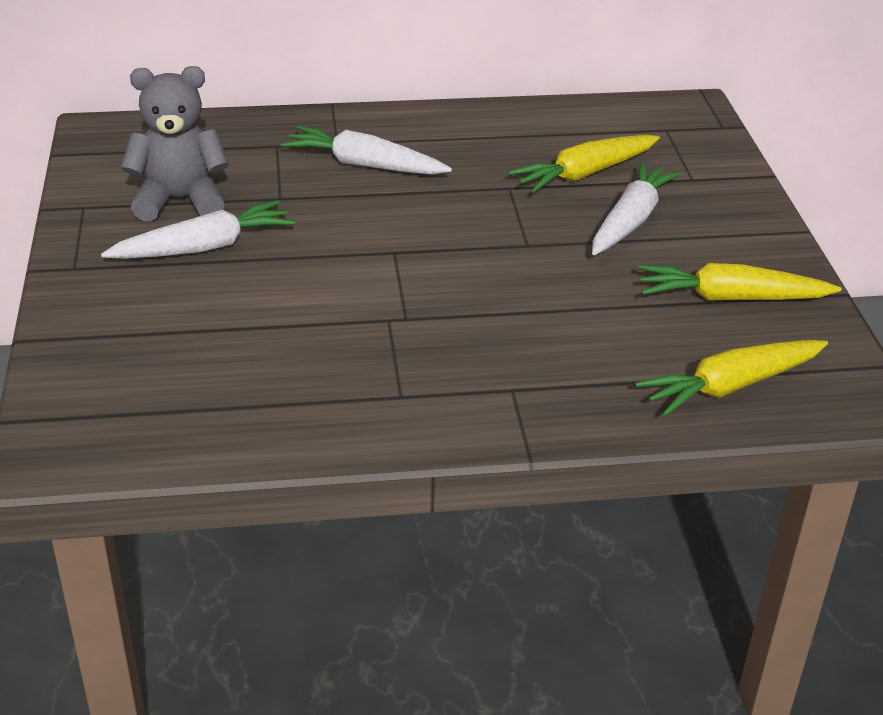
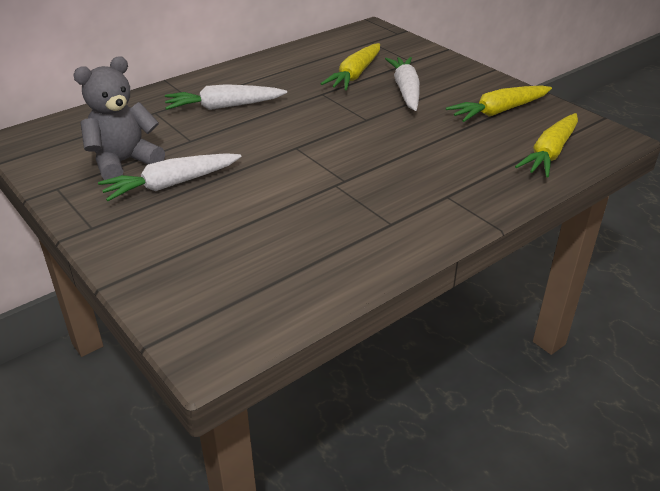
camera: 30 degrees left, 0 degrees up
white carrot [101,200,295,259] -> white carrot turned 150 degrees counterclockwise [98,153,242,201]

